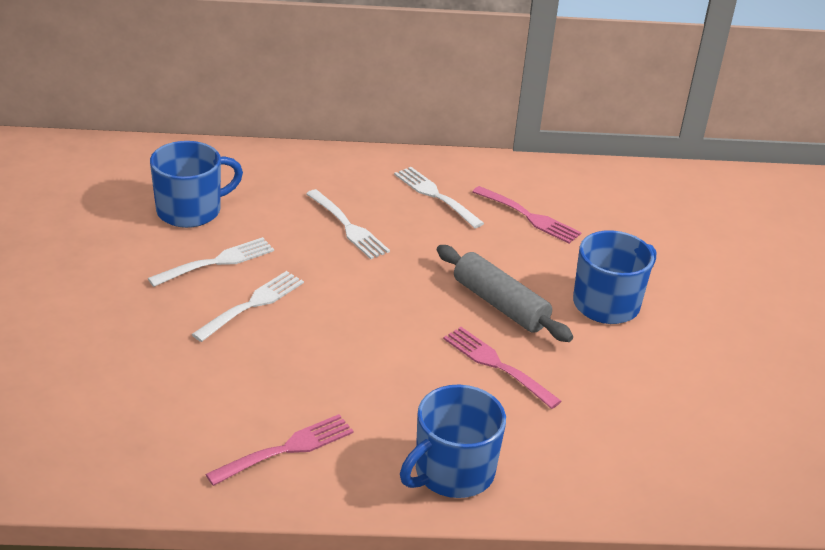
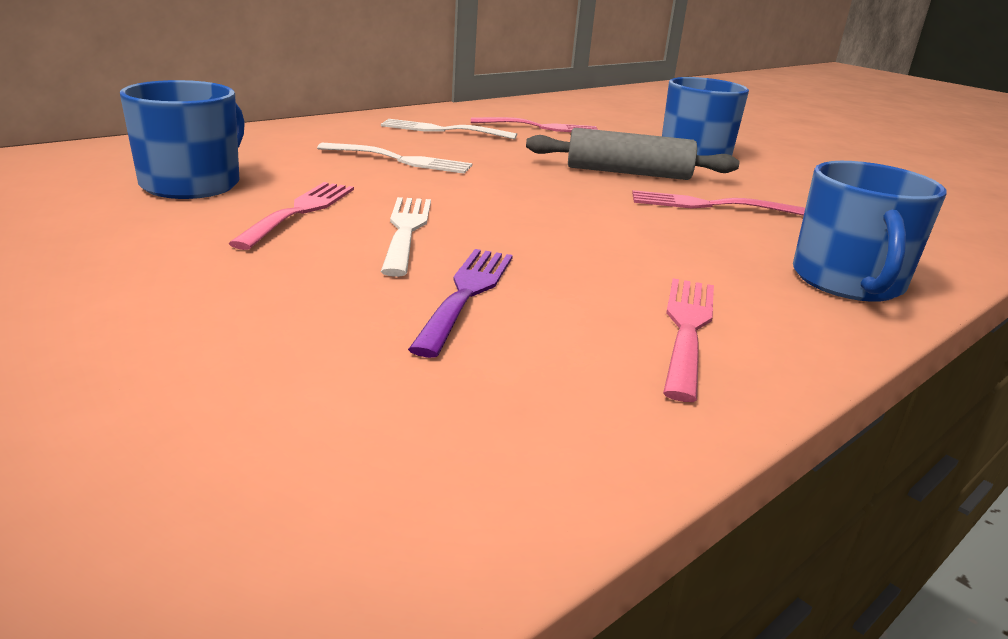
camera: 40 degrees left, 10 degrees down
white fork [147,237,274,287] -> pink fork [228,182,354,250]
none -> purple fork [408,249,513,358]

